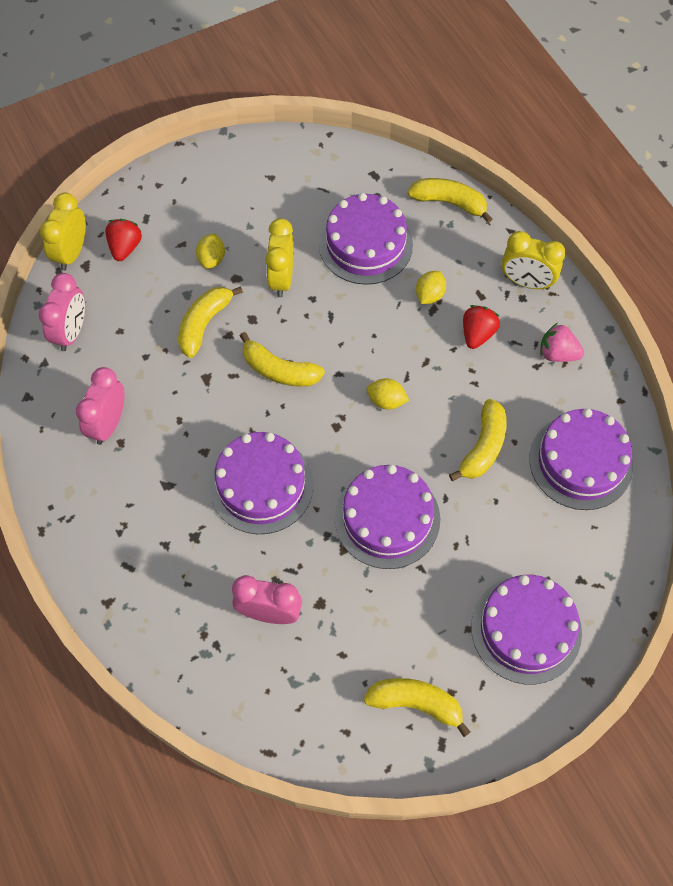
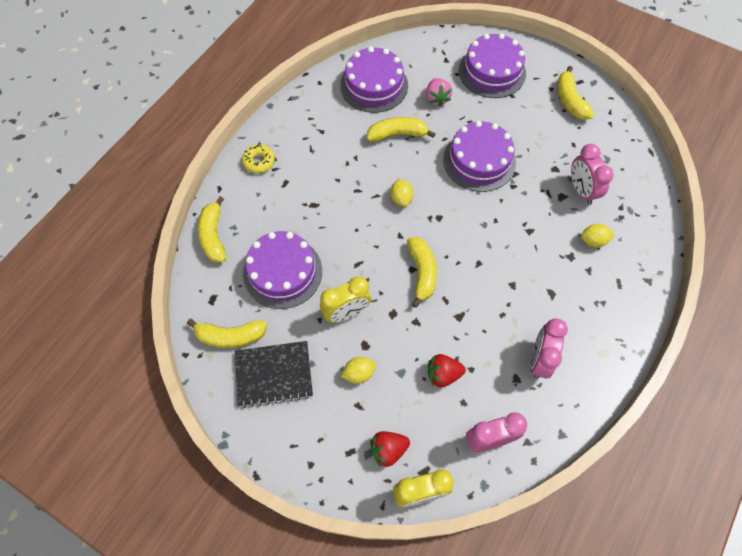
camera: 120 degrees left, 0 degrees up
pink clock [76,367,125,445] -> pink clock turned 120 degrees clockwise [530,318,568,379]
yellow banana [178,286,243,358] -> yellow banana moved to [187,319,267,348]
purple cake [209,432,314,534] -> none
yellow lemon [416,271,446,304] -> yellow lemon moved to [581,224,615,247]
red strawberry [463,305,500,349] -> red strawberry moved to [428,354,466,387]
yellow clock [501,231,566,290] -> yellow donut [242,144,275,173]
pink strawberry [540,323,584,362] -> pink strawberry moved to [426,78,452,107]
none -> black notebook [235,341,313,408]

